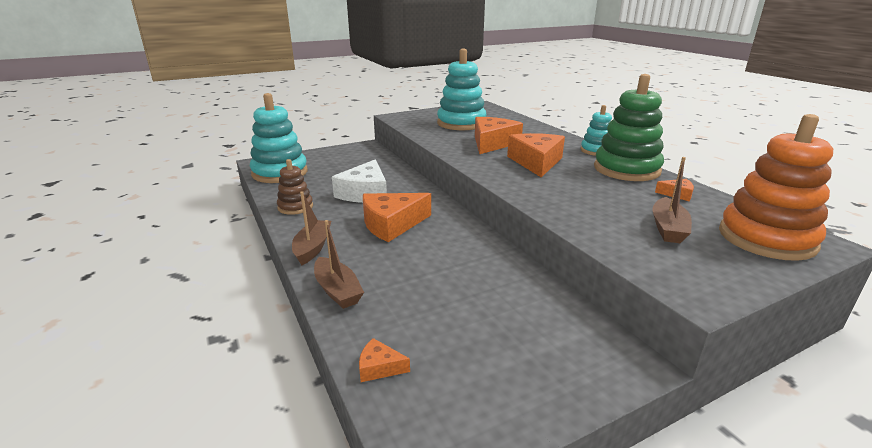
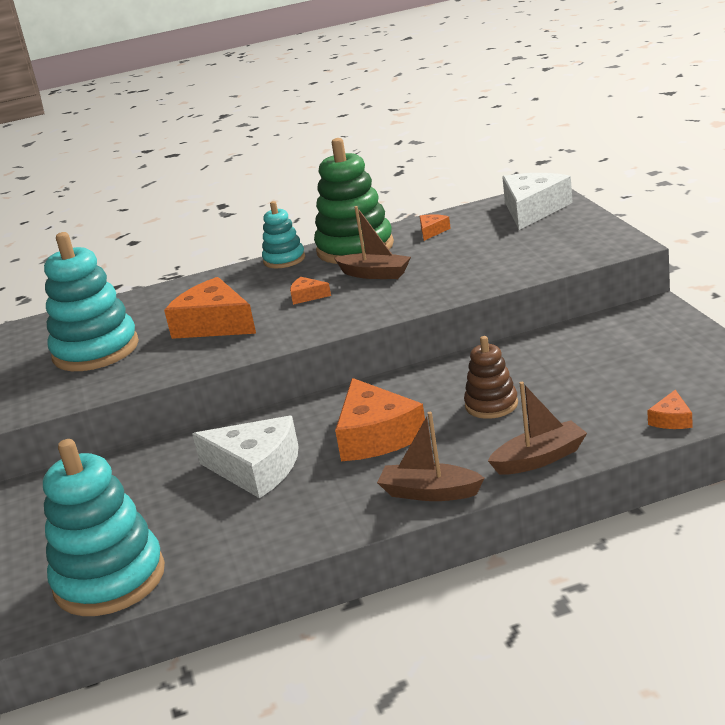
camera: 75 degrees left, 0 degrees up
brown stacking toy [277,159,313,215] -> brown stacking toy moved to [464,336,518,419]
orange cheese [507,133,565,177] -> orange cheese [290,277,331,305], size x0.45
brown boat [652,157,692,243] -> brown boat moved to [334,206,411,279]
orange stacking toy [719,114,833,261] -> white cheese [502,173,573,230]

